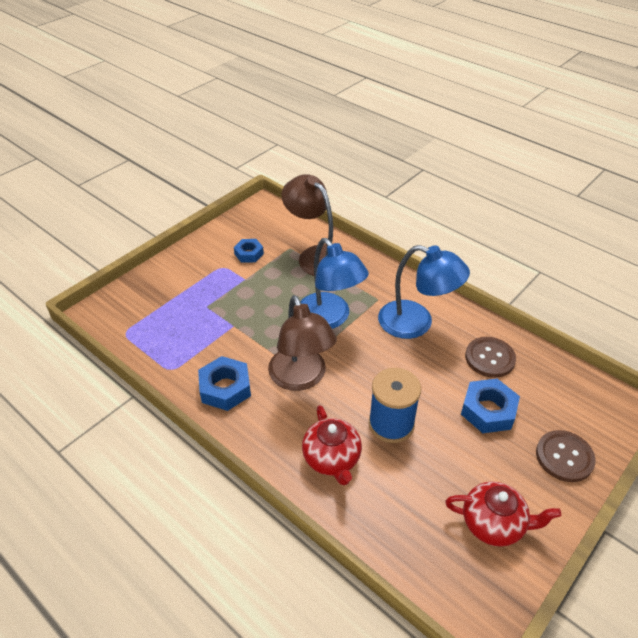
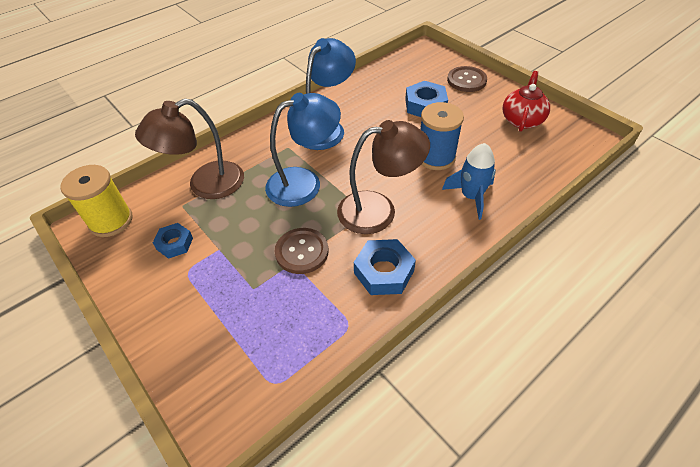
camera: 80 degrees left, 5 degrees up
red teapot [302,405,362,486] -> blue rocket [442,143,496,220]
brown button [465,337,516,378] -> brown button moved to [275,228,329,274]
none -> yellow spool [60,165,132,237]

